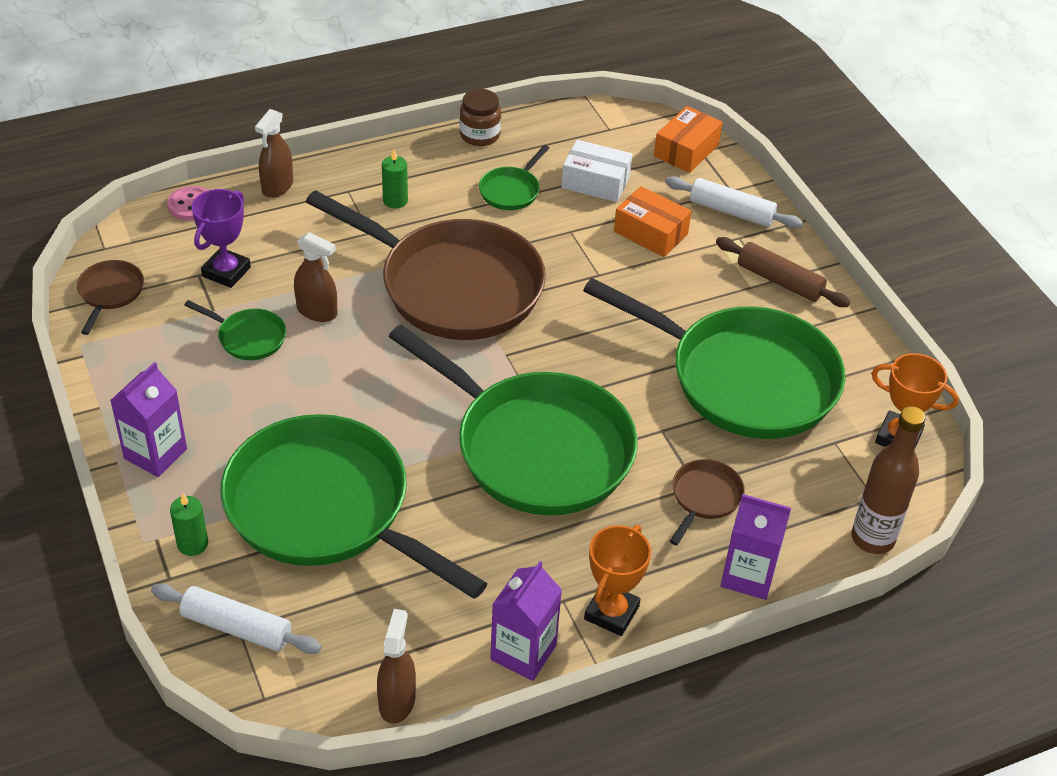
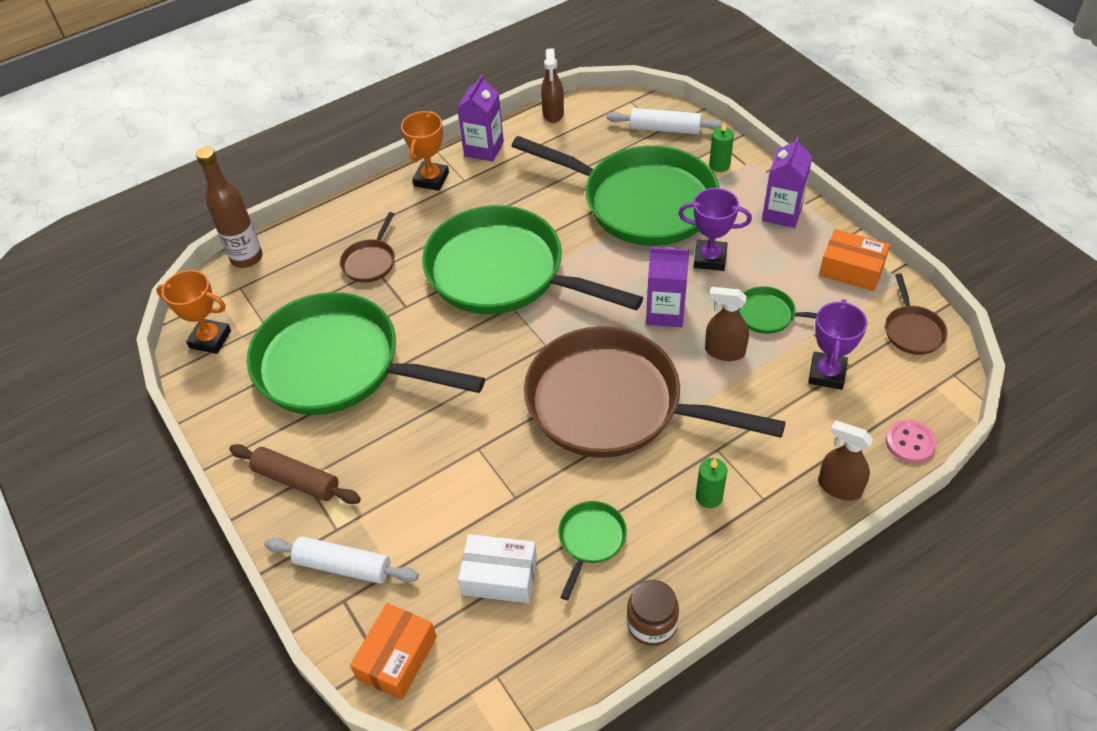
camera: 175 degrees right, 5 degrees up
brown spray bottle [255,109,293,198] -> brown spray bottle turned 75 degrees counterclockwise [818,420,873,501]
orange box [614,186,692,257] -> orange box moved to [819,229,890,291]
purple carton [721,494,791,600] -> purple carton moved to [646,247,689,327]
none -> purple trophy [678,188,752,271]

